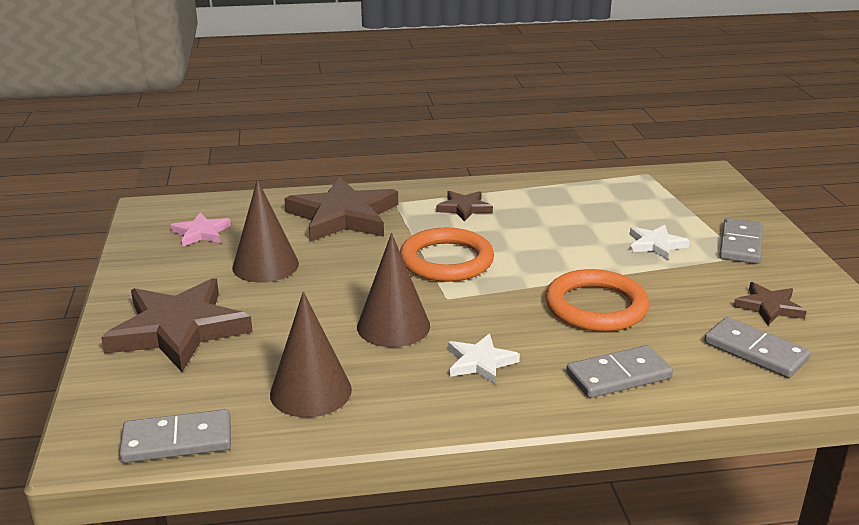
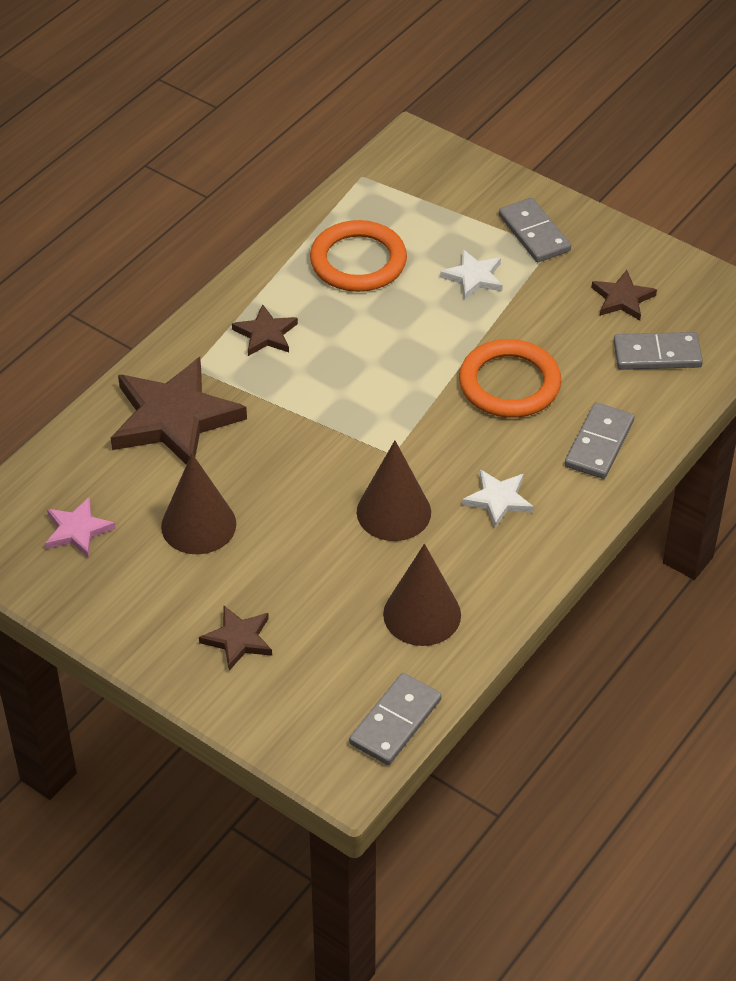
camera: 45 degrees left, 20 degrees up
brown star [101,278,253,372] -> brown star [199,606,272,671], size x0.50
orange ring [400,227,494,282] -> orange ring moved to [310,220,407,292]

